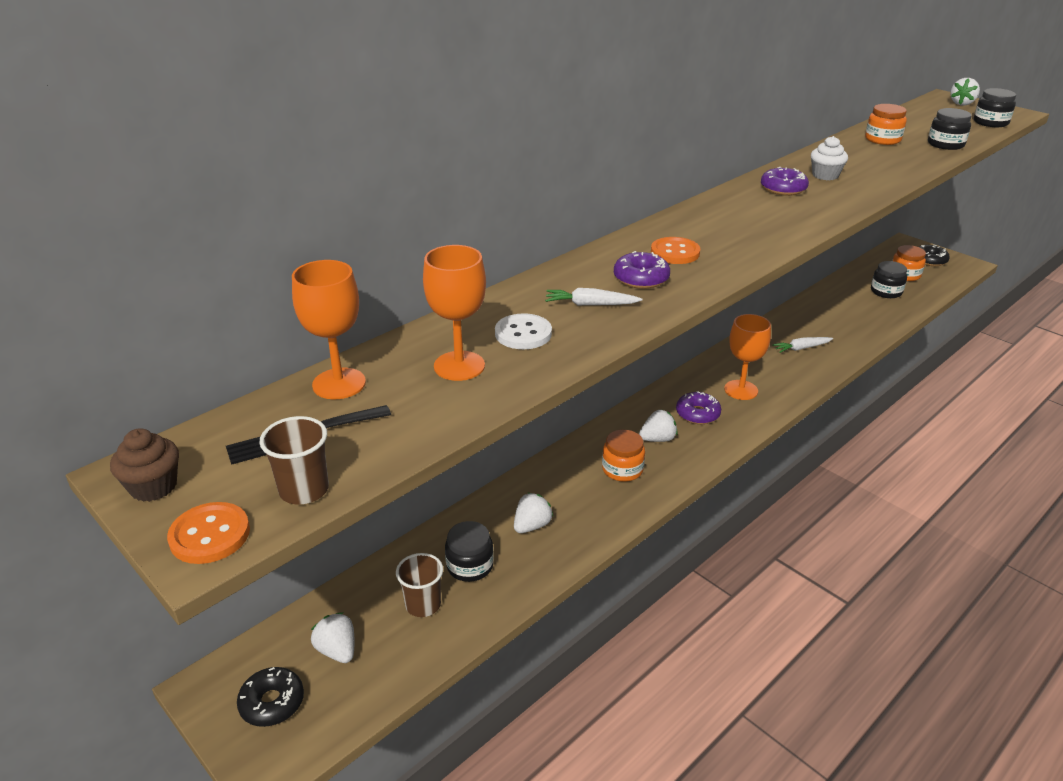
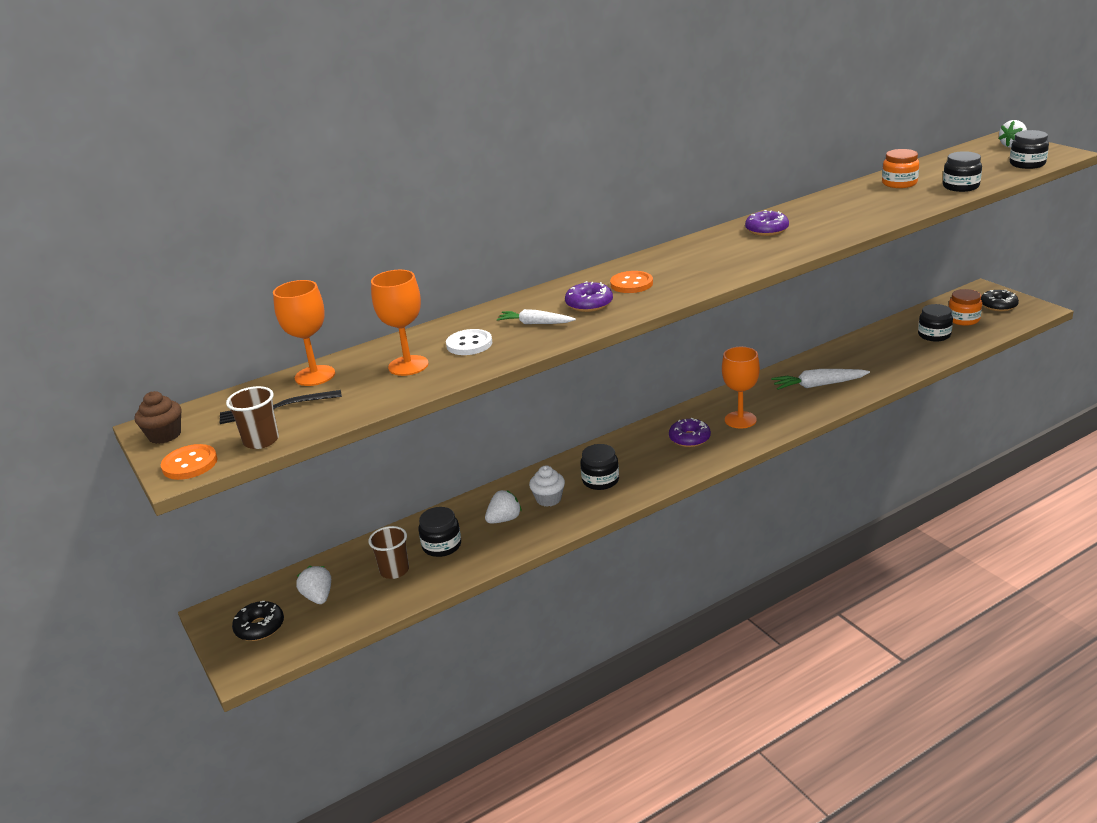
camera: 15 degrees right, 5 degrees down
orange jar [602,430,645,482] -> black jar [580,444,619,490]
white strawberry [639,410,678,442] -> none
white carrot [772,337,833,353] -> white carrot [771,369,870,390], size x1.53
white cupcake [811,136,848,180] -> white cupcake moved to [529,466,565,507]

